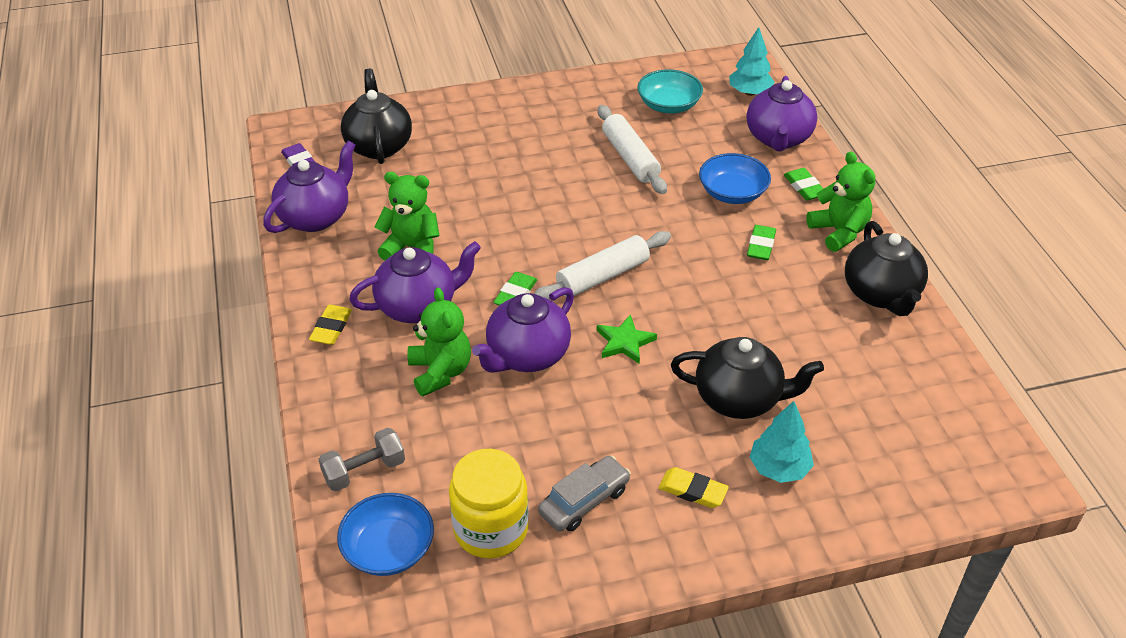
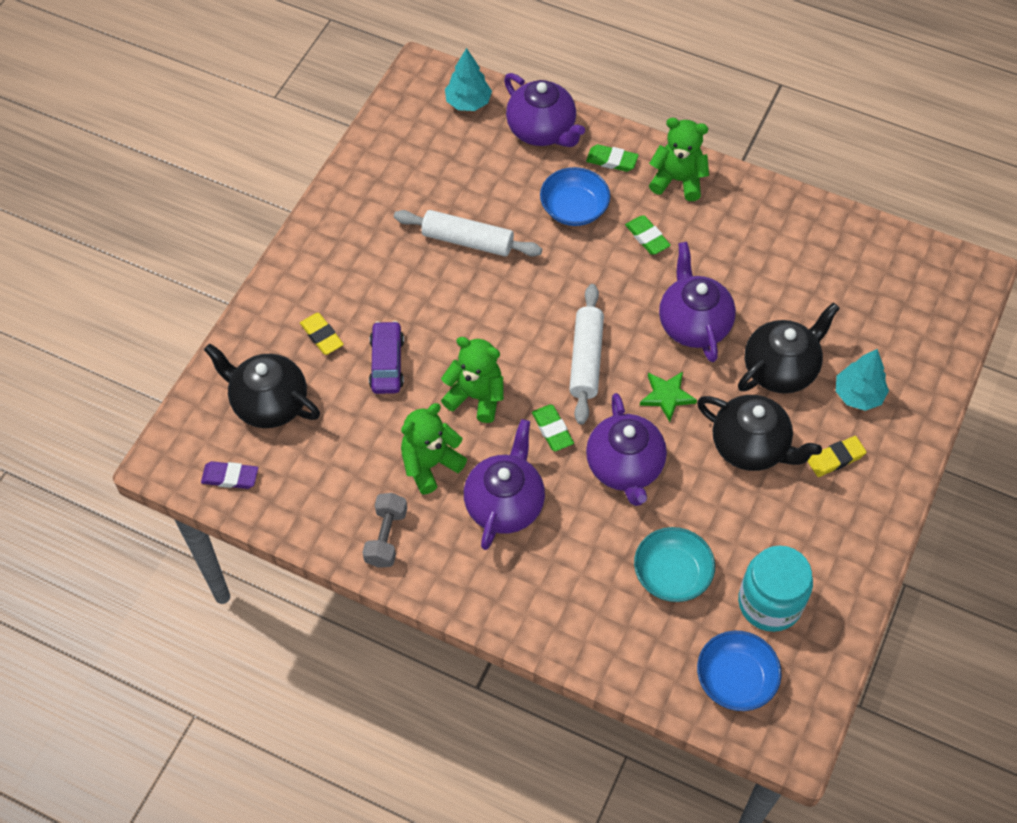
camera: 50 degrees left, 15 degrees up
purple teapot [263,141,355,233] -> purple teapot moved to [659,242,736,362]
yellow eraser [309,305,352,345] -> yellow eraser moved to [300,313,344,355]
grey dumbbell [318,427,405,491] -> grey dumbbell moved to [362,493,407,568]
green teddy bear [407,287,471,397] -> green teddy bear moved to [441,337,504,423]
yellow jar [449,449,529,559] -> turquoise jar [738,545,813,632]
grey car [538,456,631,532] -> none
turquoise bowl [637,69,703,114] -> turquoise bowl moved to [634,527,715,602]
black teapot [845,221,928,316] -> black teapot moved to [697,395,822,471]
none -> purple car [369,321,404,394]

